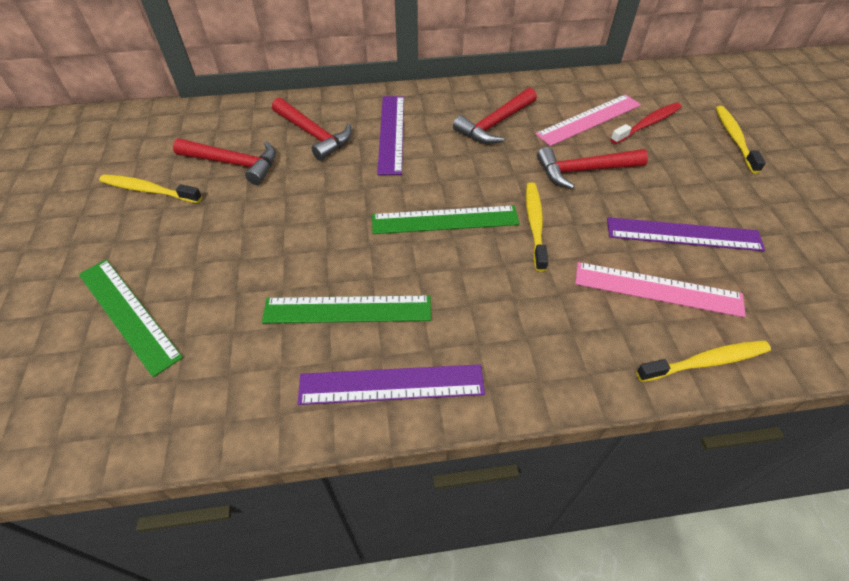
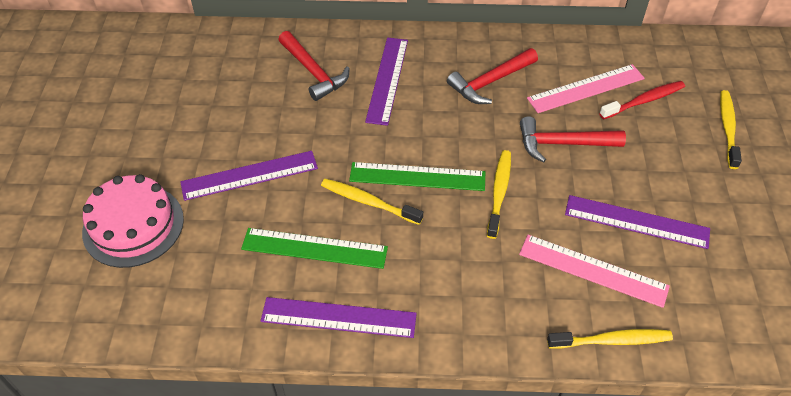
camera: 10 degrees right, 0 degrees up
green ruler [79,259,183,377] -> pink cake [82,174,184,268]
yellow toothbrush [99,174,202,203] -> yellow toothbrush moved to [321,179,423,225]
red hammer [173,139,276,185] -> none
none -> purple ruler [180,151,318,201]

